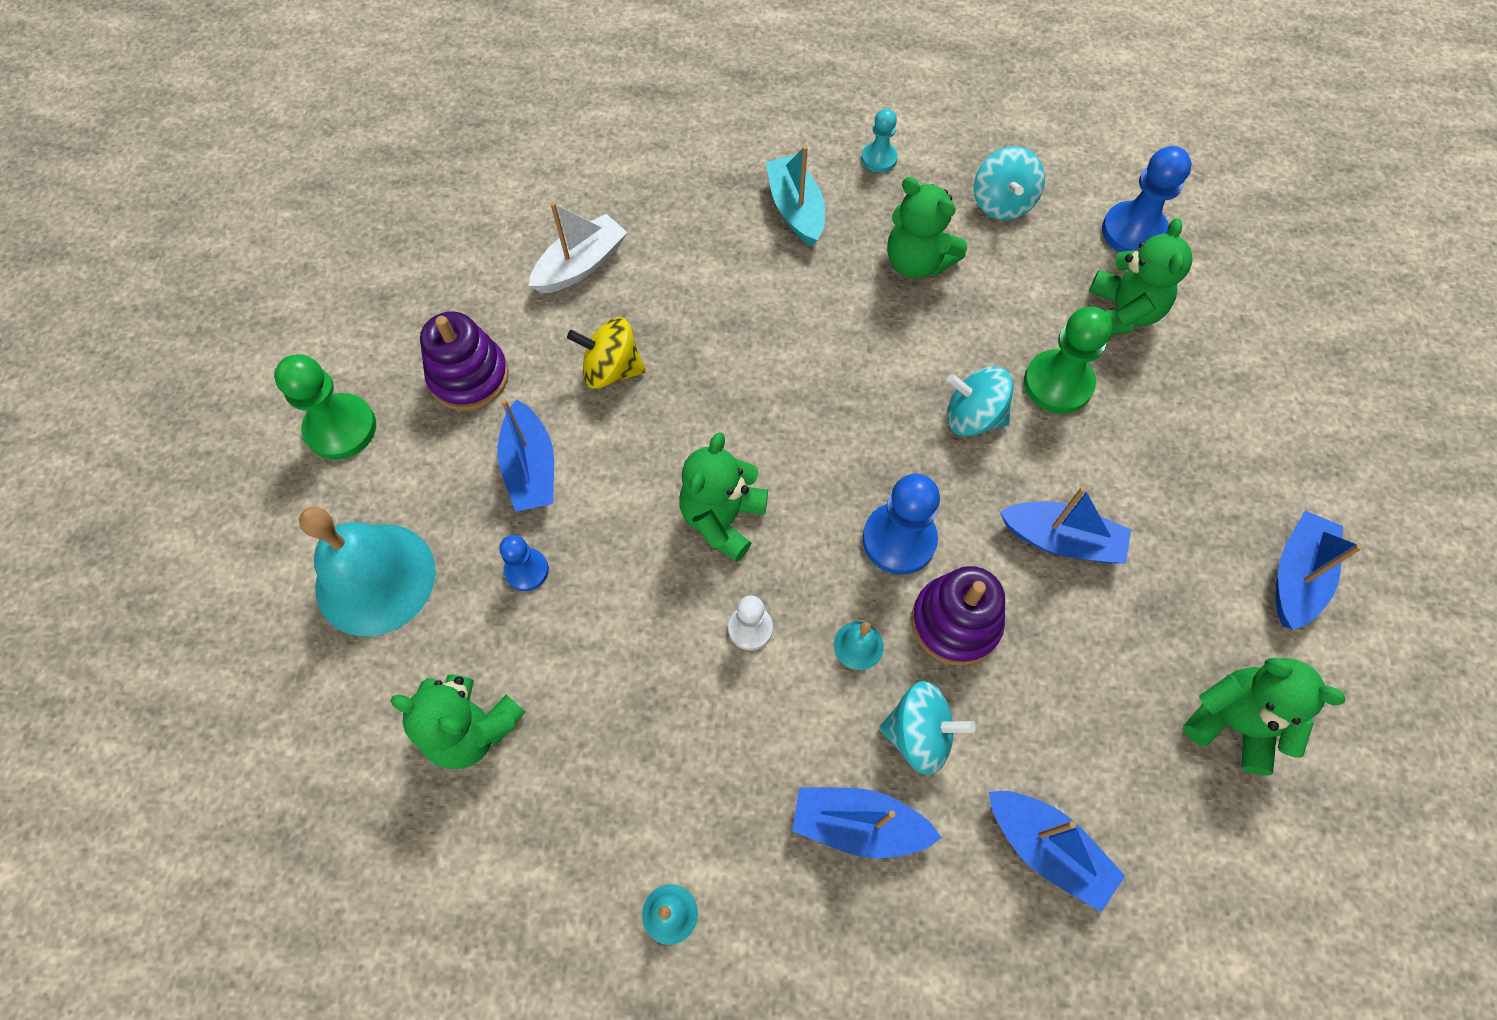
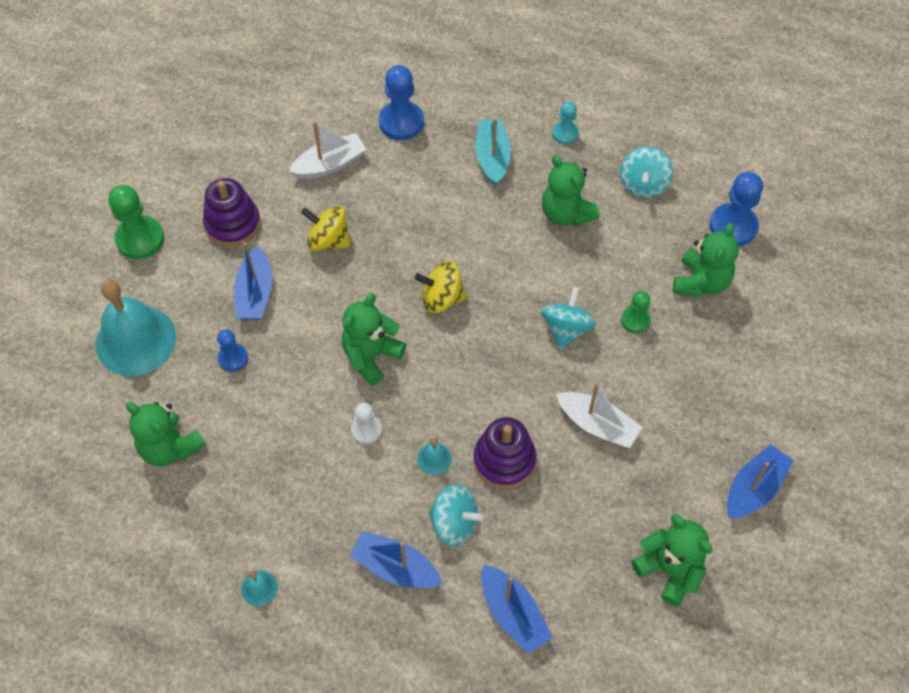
camera: 15 degrees right, 5 degrees down
blue pawn [863,474,940,575] -> blue pawn moved to [379,65,424,140]
turquoise spinning top [947,367,1013,436] -> turquoise spinning top turned 75 degrees clockwise [541,287,596,350]
blue boat [1000,486,1131,564] -> white boat [556,383,642,448]
green pawn [1024,307,1113,414] -> green pawn [621,291,651,333], size x0.58
none -> yellow spinning top [415,261,467,313]

